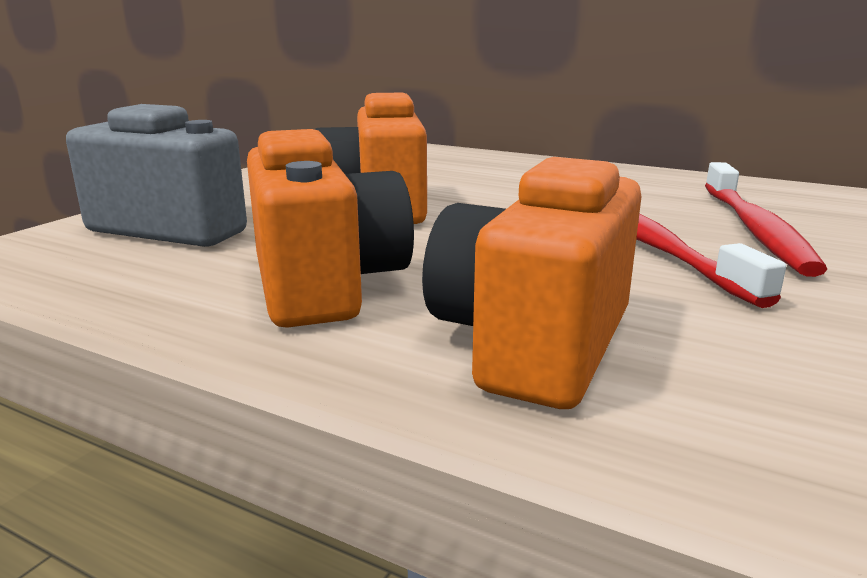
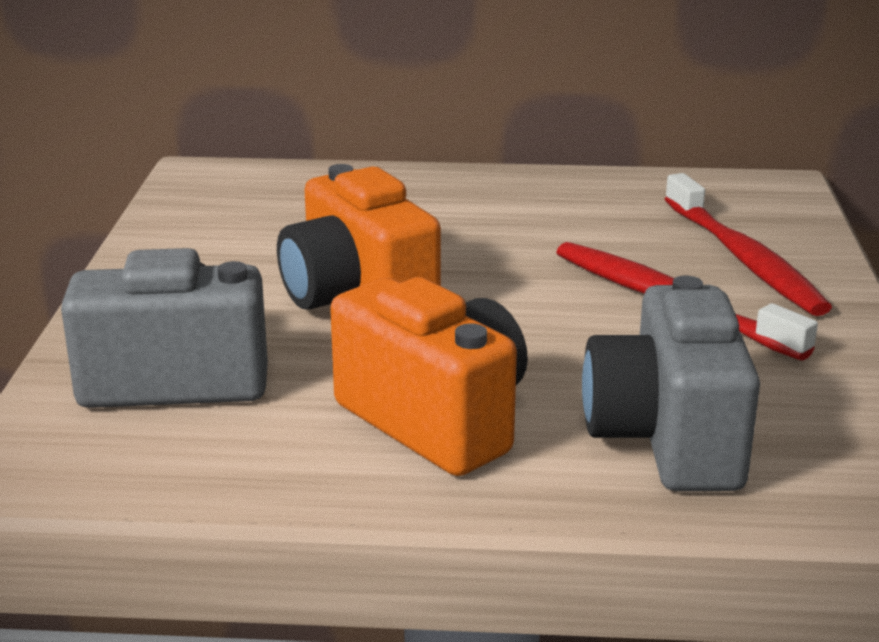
camera: 25 degrees left, 5 degrees up
orange camera [422,157,642,409] -> grey camera [582,275,760,491]

